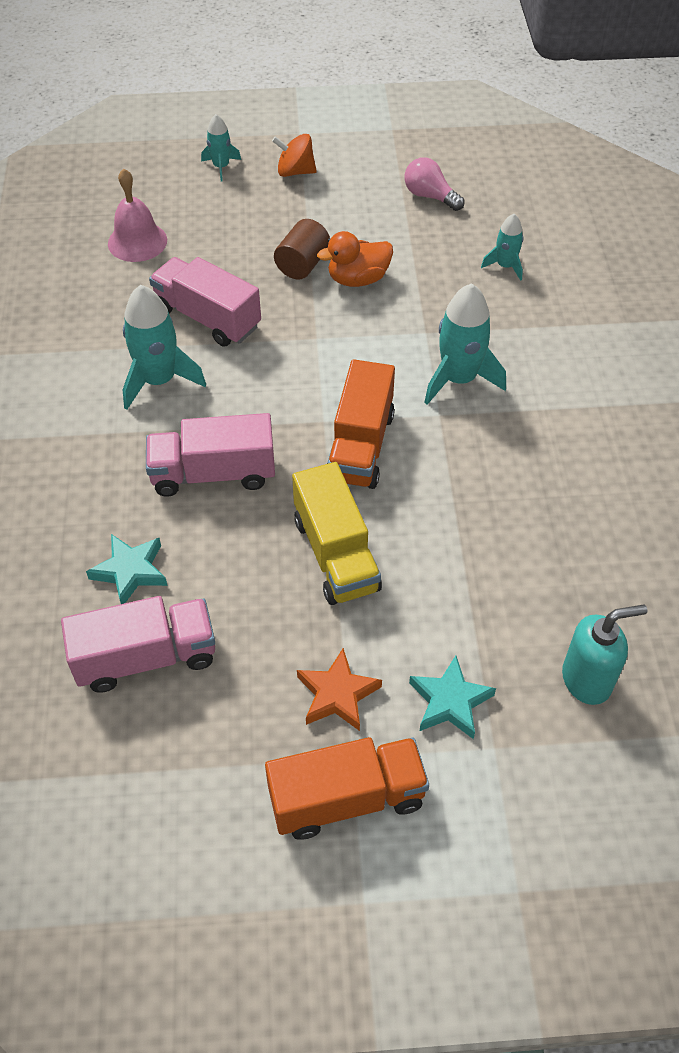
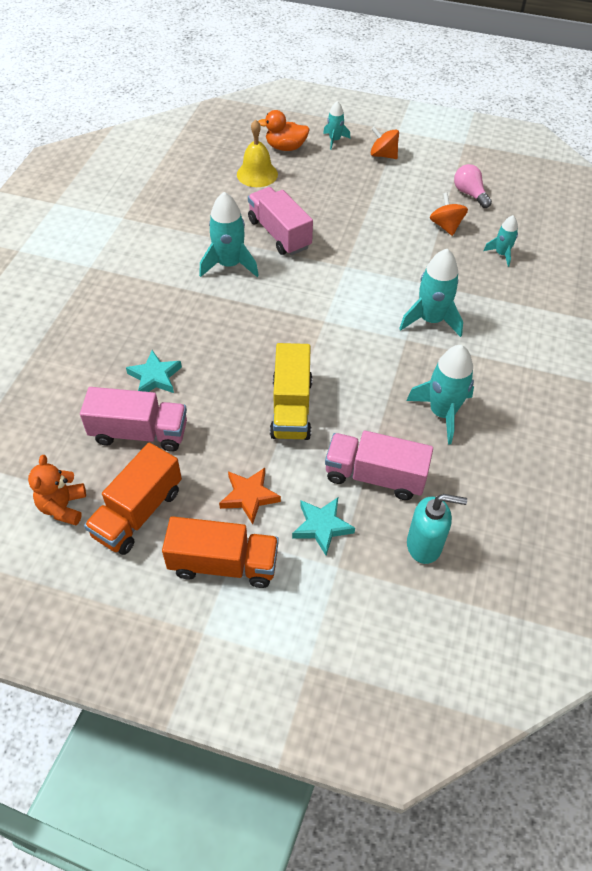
camera: 20 degrees right, 0 degrees up
pink bell [108,168,167,262] -> yellow bell [237,119,278,187]
pink truck [146,413,275,497] -> pink truck moved to [325,431,433,500]
brown cylinder [274,219,330,280] -> none
orange duck [317,231,393,287] -> orange duck moved to [258,110,310,151]
orange truck [327,359,395,489] -> orange truck moved to [84,442,182,555]
none -> orange teddy bear [28,455,86,525]
none -> turquoise rocket [406,345,474,444]
none -> orange spinning top [430,193,468,236]

